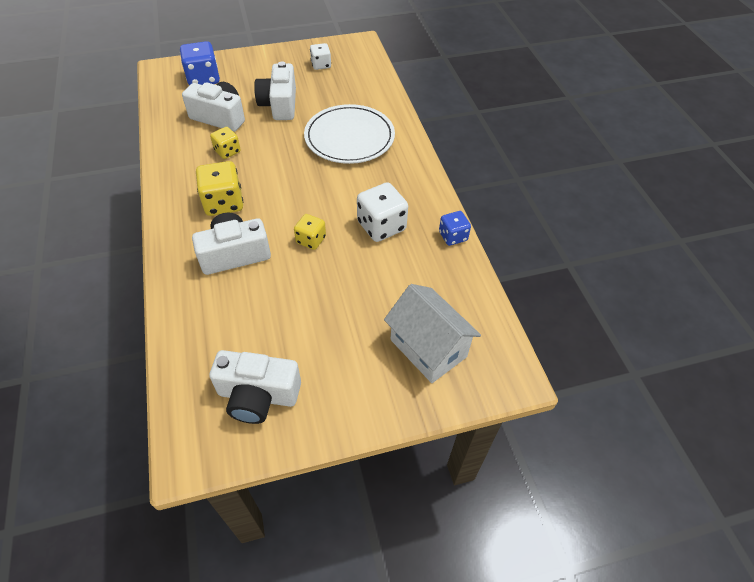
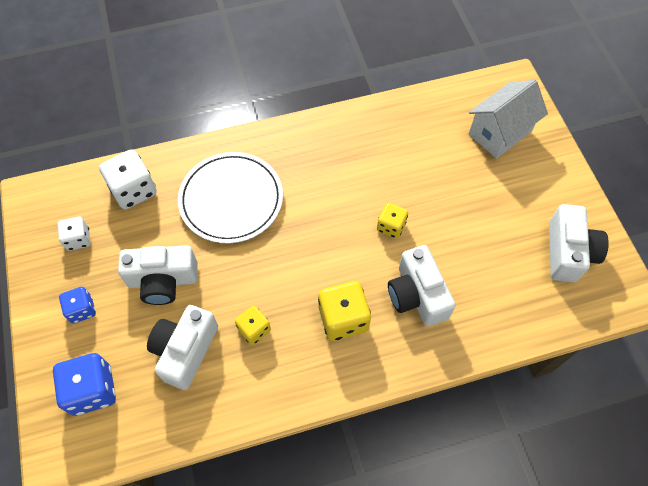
camera: 90 degrees left, 10 degrees up
white dice [357,182,408,242] -> white dice moved to [99,149,157,210]
blue dice [439,211,471,246] -> blue dice moved to [59,287,96,324]

